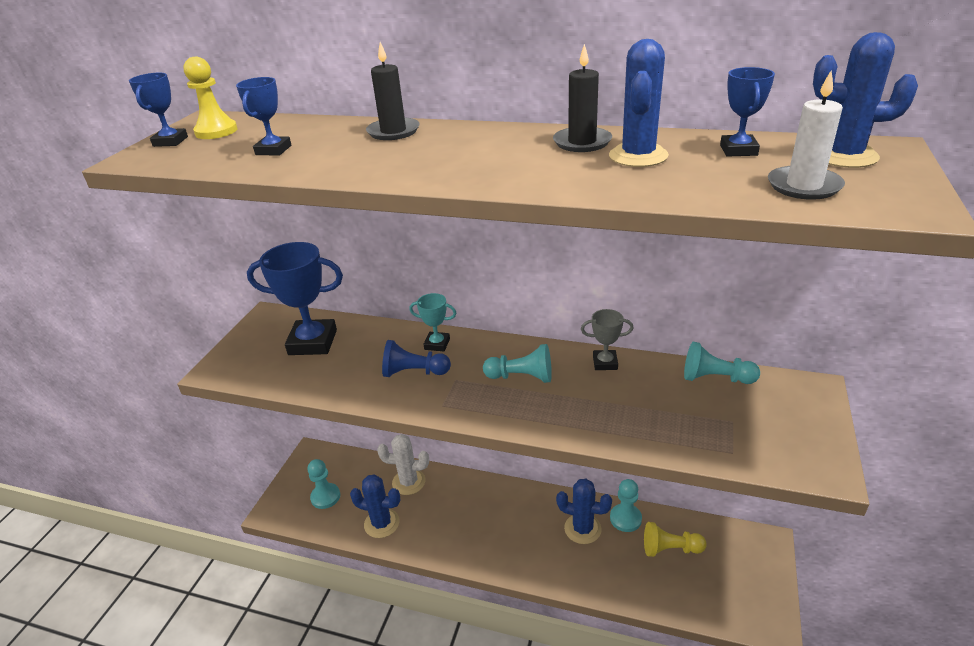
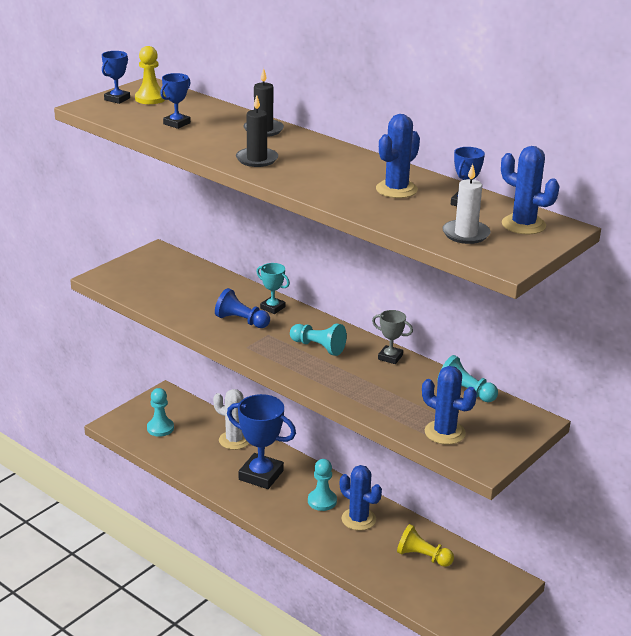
camera: 20 degrees right, 5 degrees down
blue trophy [247,242,343,355] -> blue trophy moved to [227,394,296,489]
blue cactus [350,474,400,538] -> blue cactus moved to [422,366,477,445]
black candle [553,44,612,152] -> black candle moved to [236,95,278,167]
turquoise pawn [610,479,642,532] -> turquoise pawn moved to [308,459,337,511]

